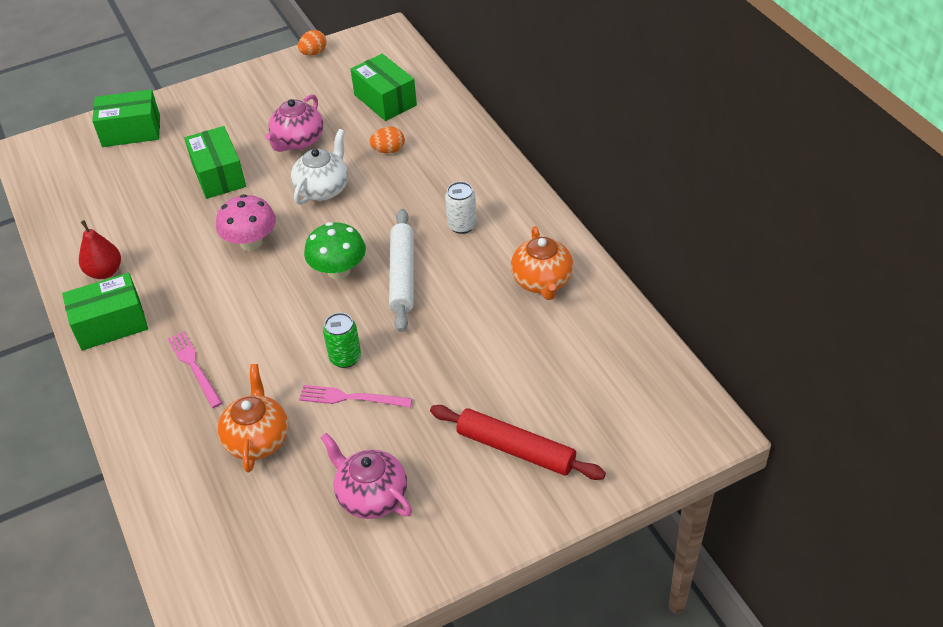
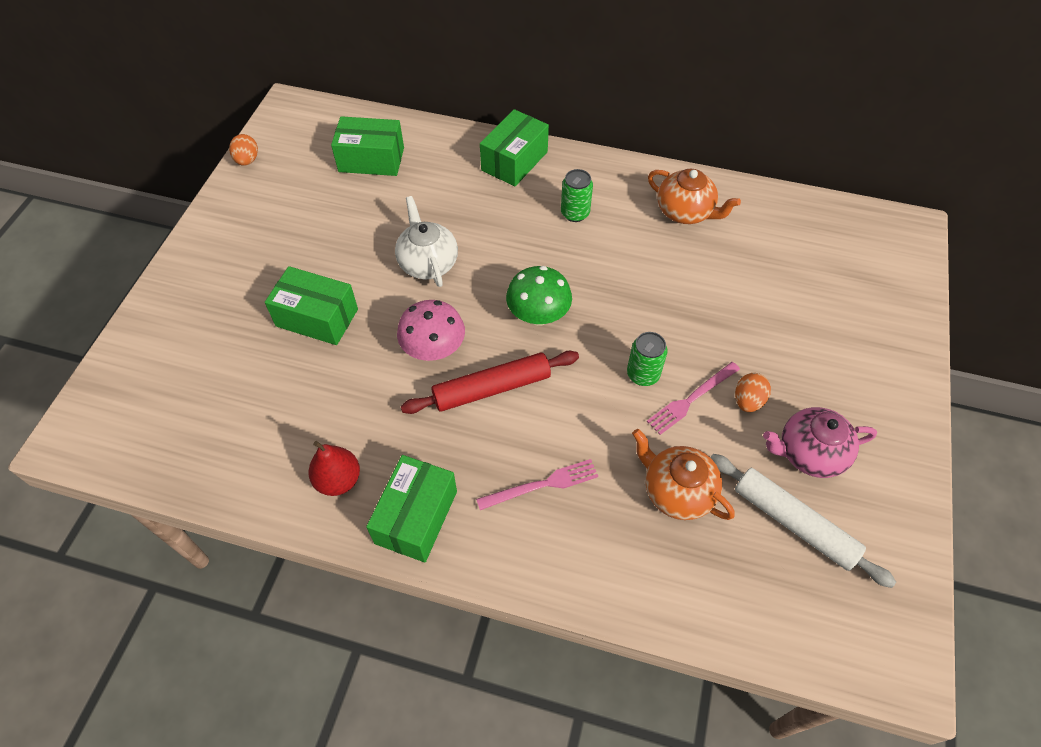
camera: 50 degrees left, 10 degrees up
green box [92,89,160,147] -> green box moved to [480,109,549,186]
pink fork [167,331,222,408] -> pink fork turned 150 degrees clockwise [476,459,598,510]
pink teapot [265,94,323,152] -> none
orange egg [370,127,405,153] -> orange egg moved to [735,373,771,412]
white rolling pin [389,209,414,332] -> white rolling pin moved to [710,454,896,588]
red rolling pin [430,405,606,480] -> red rolling pin moved to [401,351,579,414]
white can [445,182,477,234] -> green can [561,169,593,222]

